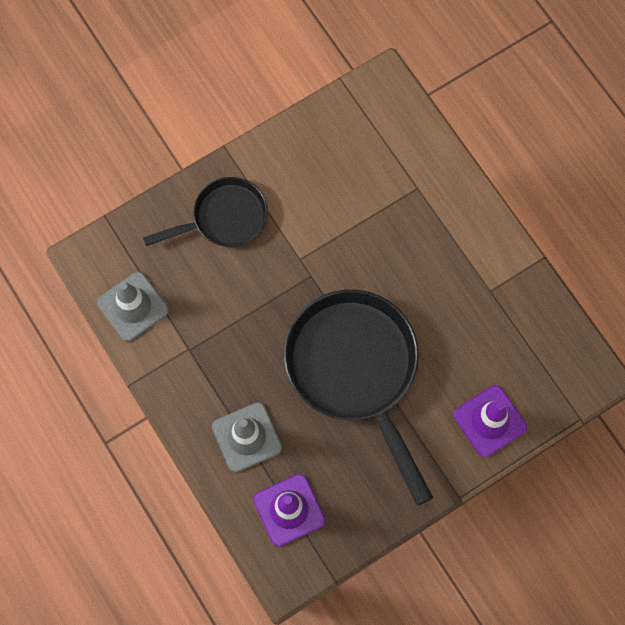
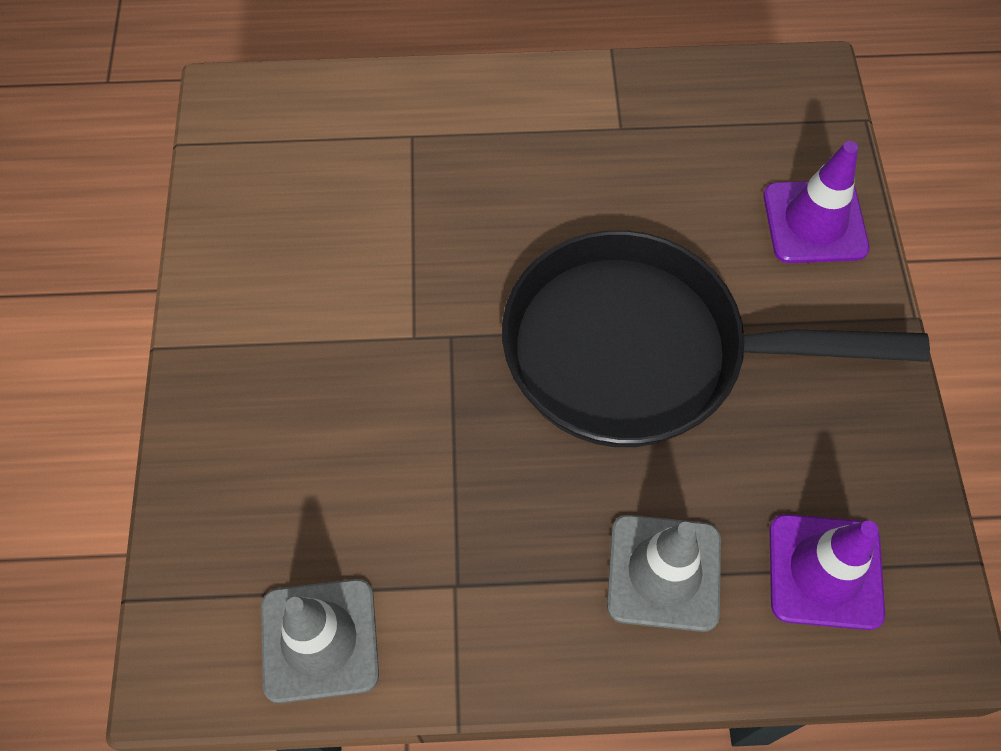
camera: 60 degrees left, 10 degrees down
black pan [143,177,268,247] -> none

